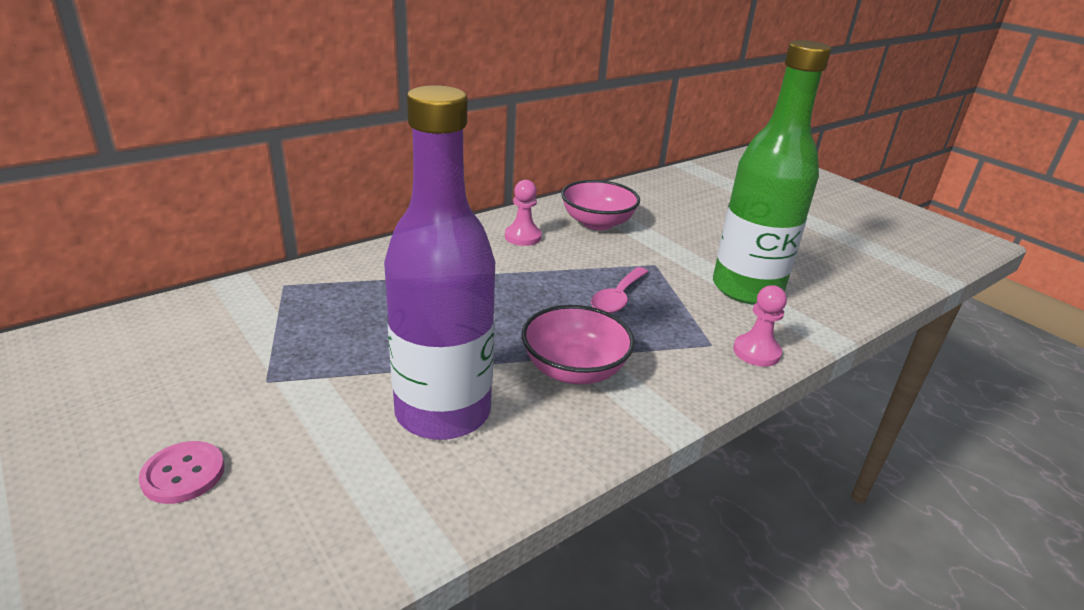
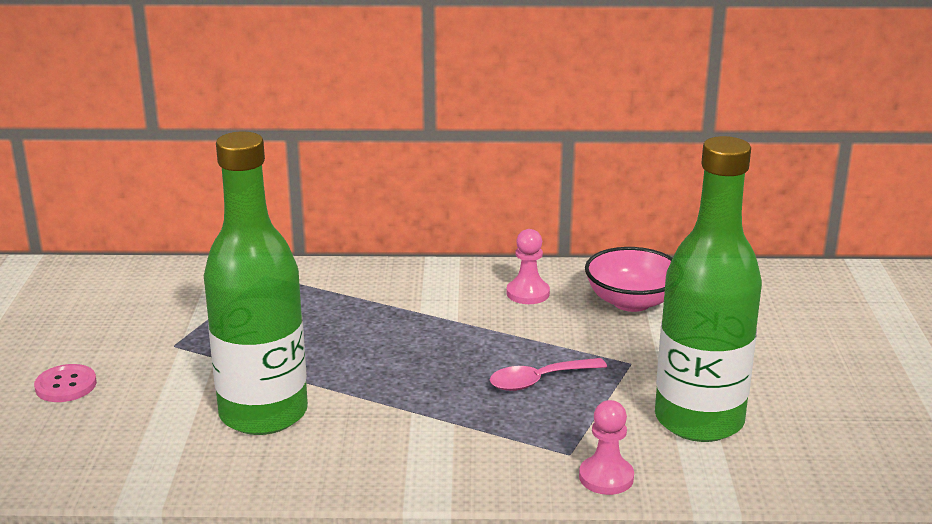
camera: 40 degrees right, 5 degrees down
purple bottle [384,85,495,440] -> green bottle [204,132,308,435]
pink bowl [522,305,635,384] -> none

